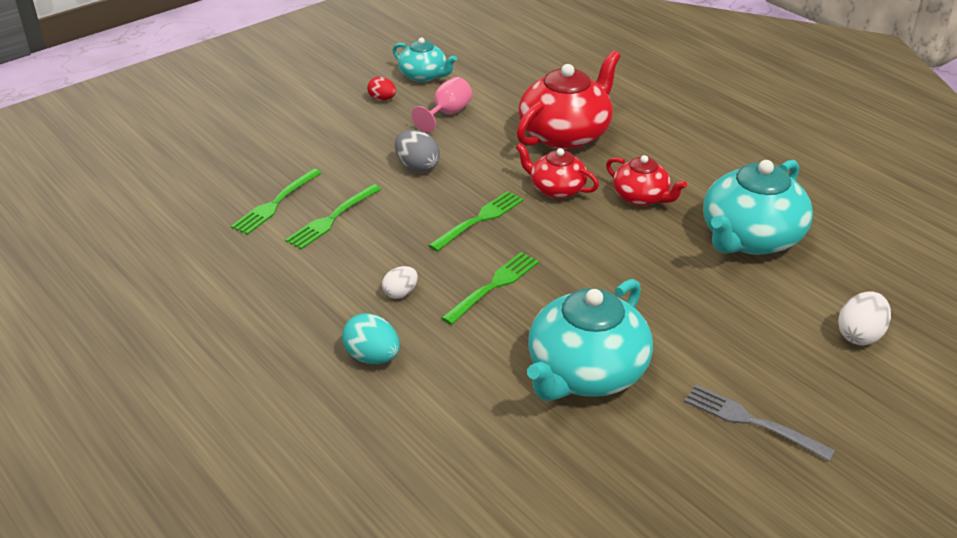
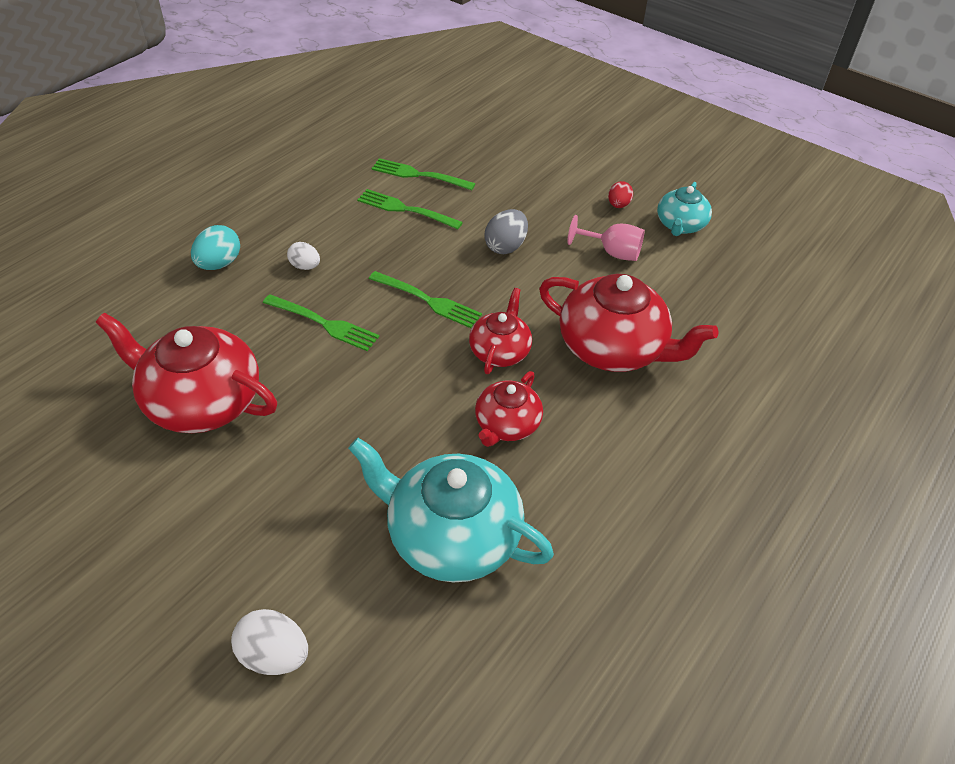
camera: 75 degrees right, 10 degrees up
turquoise teapot [527,279,653,401] -> red teapot [96,313,277,433]
grey fork [684,385,836,461] -> none

